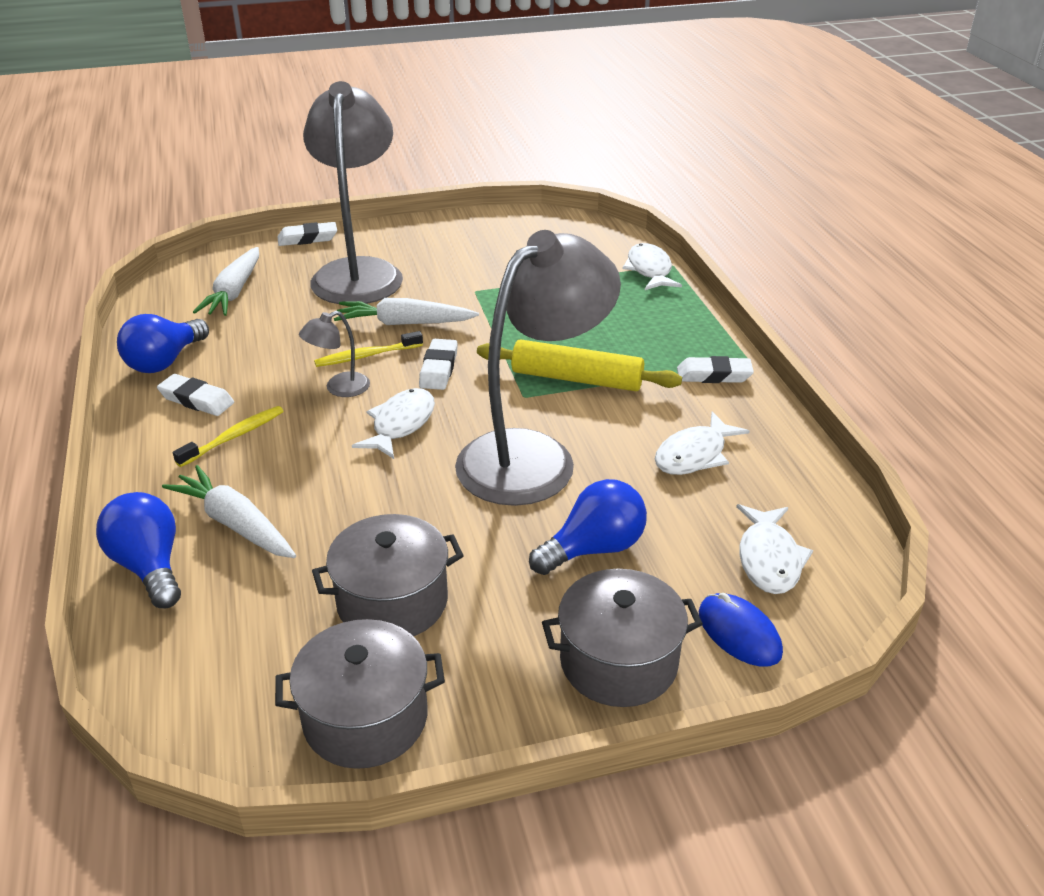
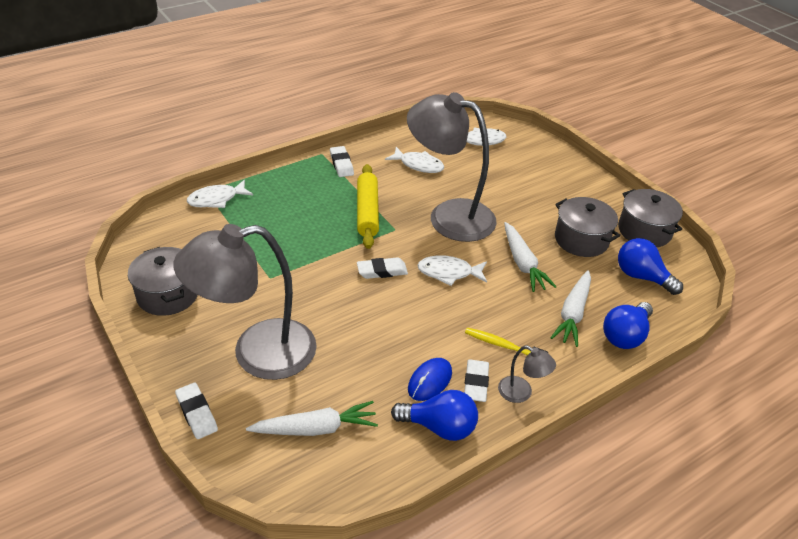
camera: 110 degrees left, 5 degrees up
grey lamp [299,311,370,397] -> grey lamp moved to [498,346,556,403]
yellow toothbrush [314,331,423,367] -> none
white carrot [334,298,479,325] -> white carrot moved to [504,222,557,292]
blue light bulb [529,479,647,575] -> blue light bulb moved to [618,238,683,295]
grey pot [542,569,703,707] -> grey pot moved to [128,247,198,316]
blue mouse [699,593,783,666] -> blue mouse moved to [408,358,452,401]

